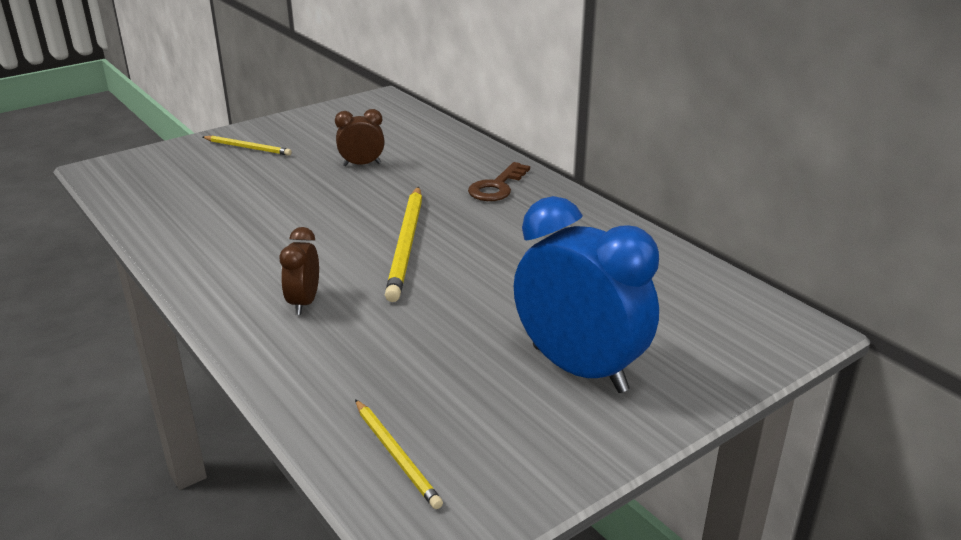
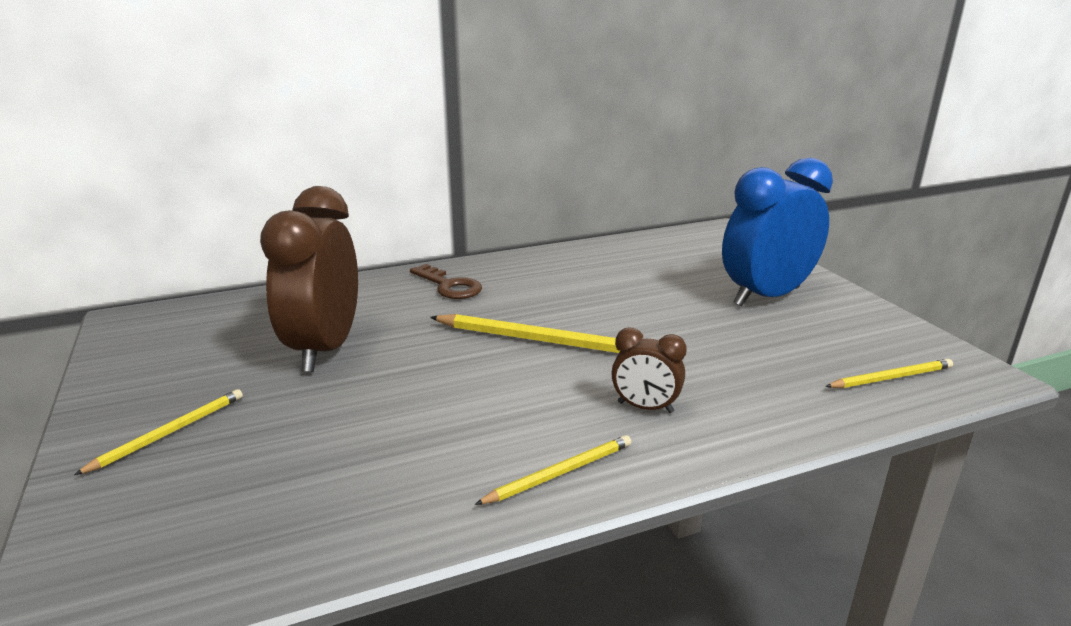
camera: 75 degrees left, 5 degrees down
brown clock [335,109,385,166] -> brown clock [260,186,358,372], size x2.09
none -> yellow pencil [475,435,632,505]

